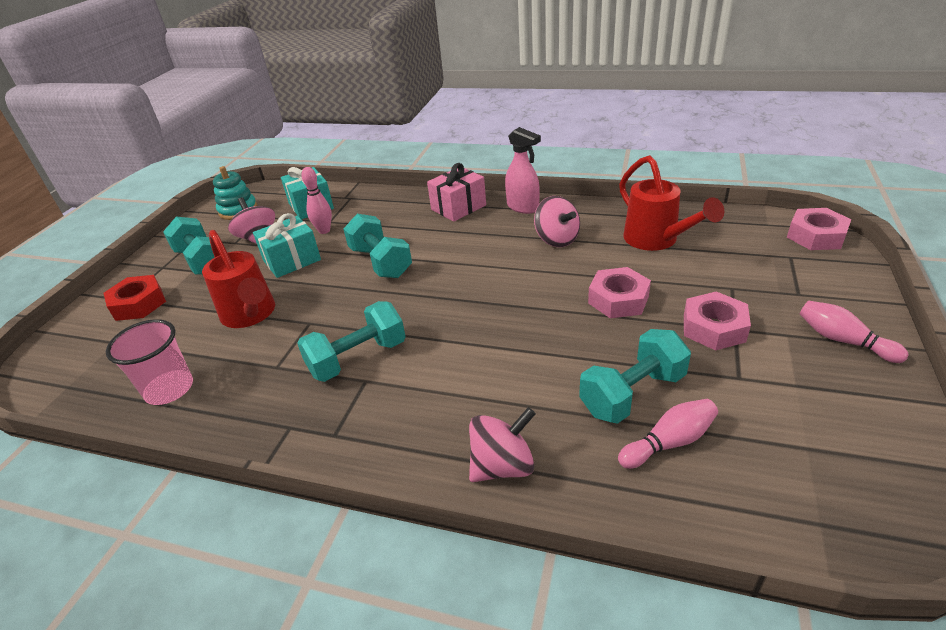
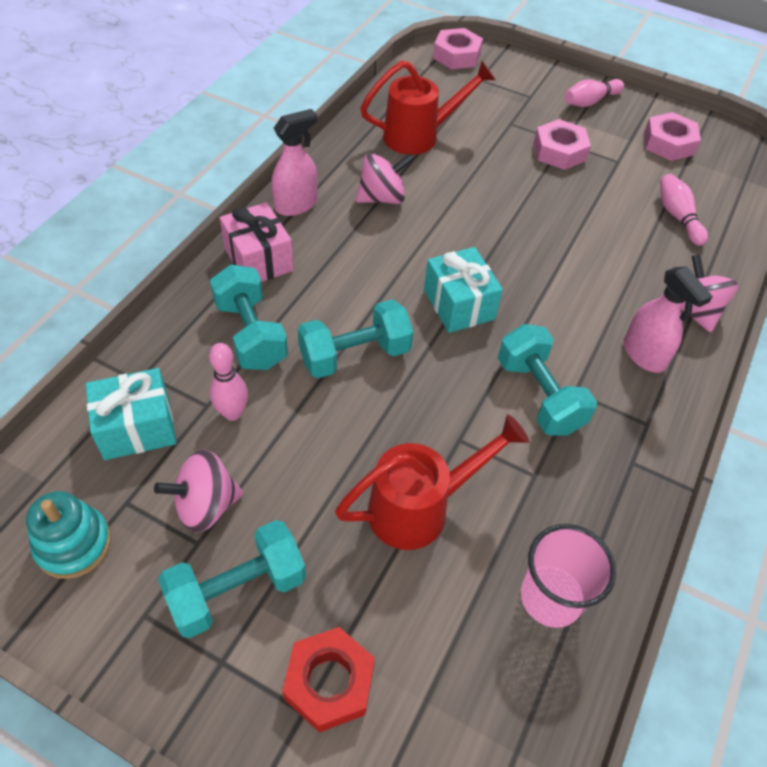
camera: 85 degrees left, 15 degrees up
turquoise gift [253,213,321,278] -> turquoise gift moved to [424,247,503,333]
turquoise dumbbell [579,329,691,424] -> turquoise dumbbell moved to [210,264,288,370]
pink nut [588,267,651,318] -> pink nut moved to [644,112,701,161]
none -> pink spray bottle [624,266,713,373]

